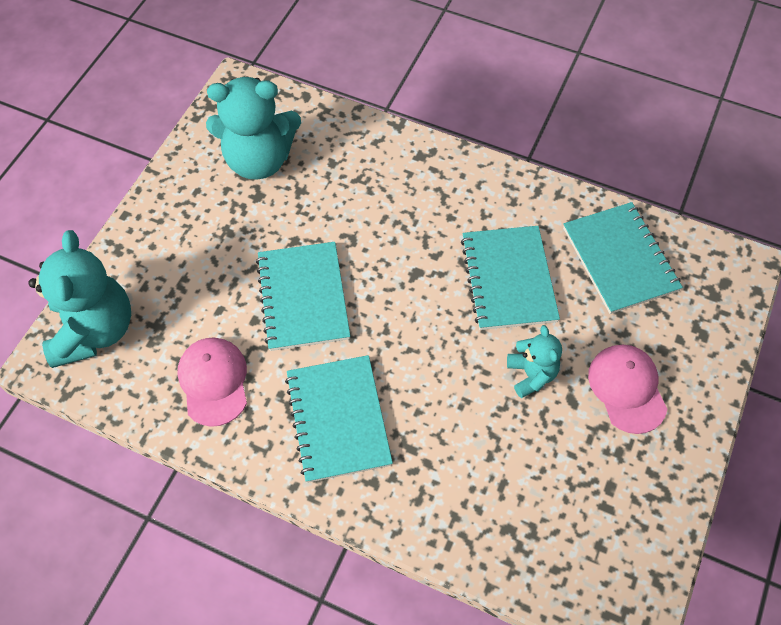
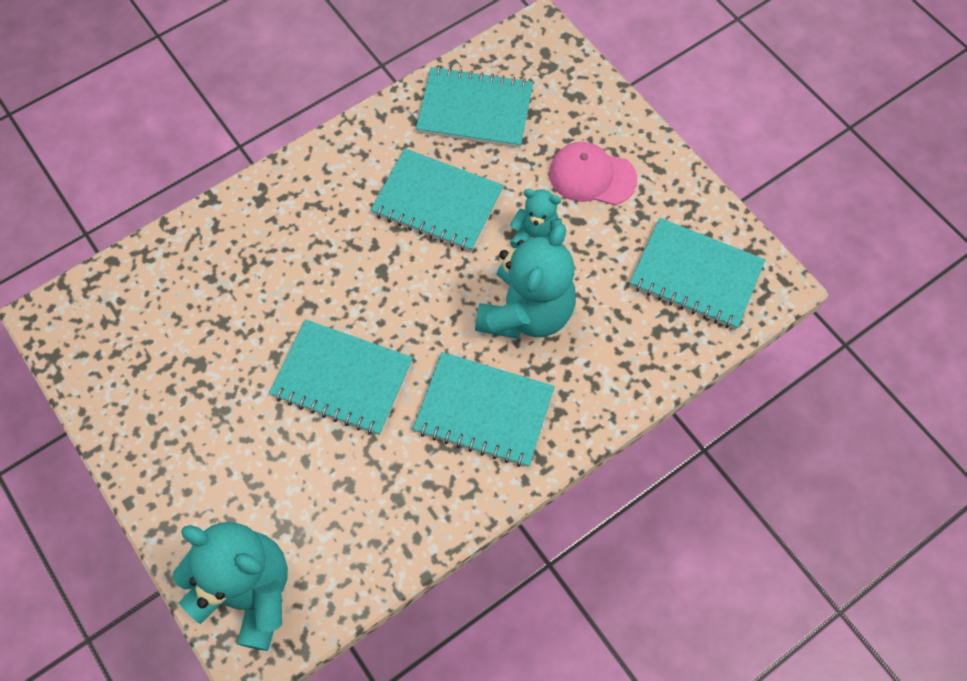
camera: 60 degrees left, 5 degrees up
pink cap [178,338,247,427] -> none
turquoise teddy bear [206,76,301,180] -> turquoise teddy bear moved to [475,223,576,339]
none -> turquoise notebook [630,218,765,330]

